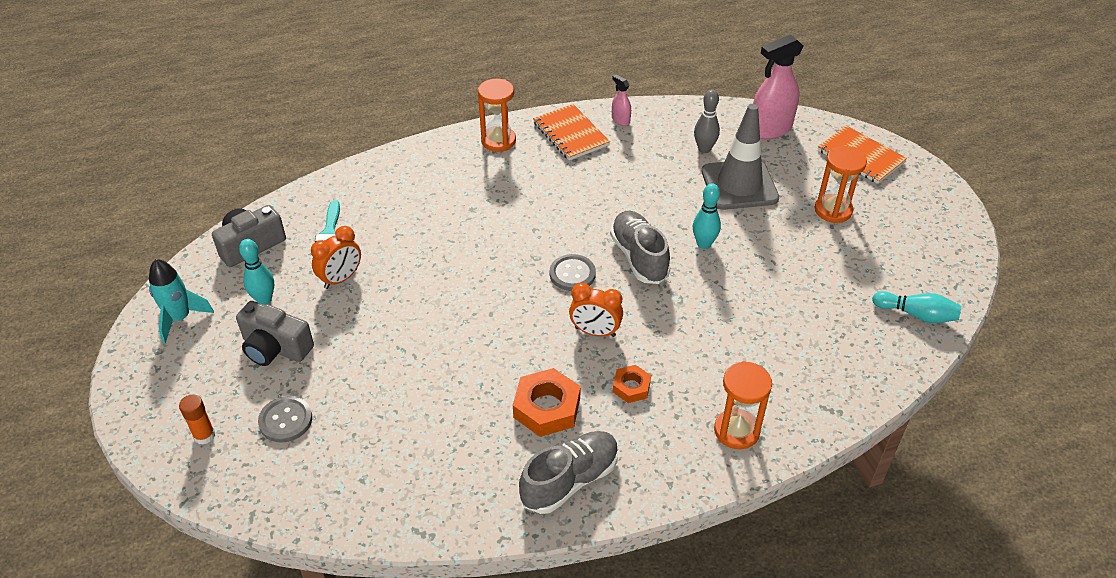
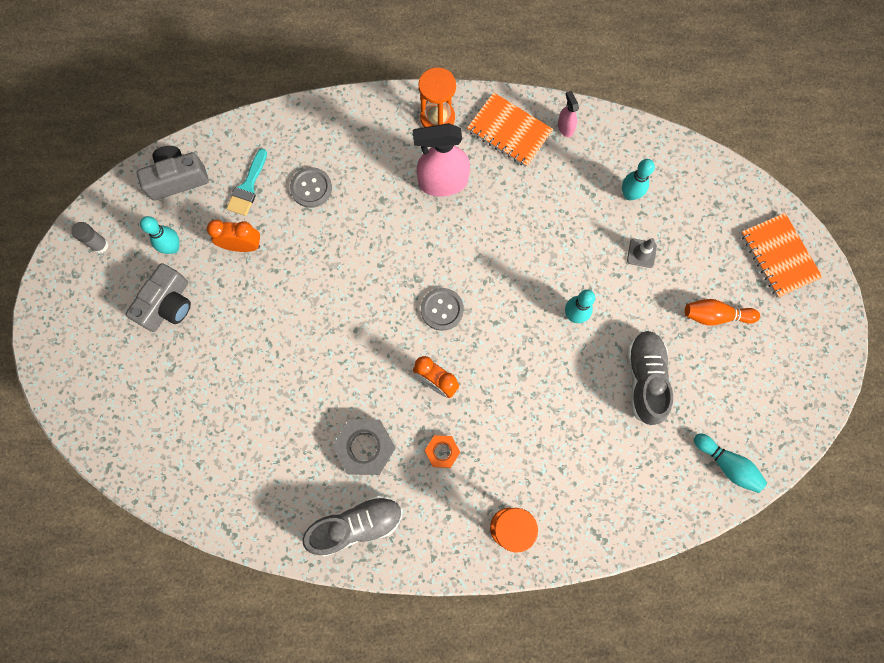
camera: 20 degrees right, 30 degrees up
turquoise rocket [149,259,214,344] -> grey glue stick [72,222,109,253]
orange glue stick [179,394,215,445] -> none
grey camera [236,301,314,366] -> grey camera turned 105 degrees counterclockwise [125,263,191,332]
grey button [258,396,312,443] -> grey button moved to [290,167,332,208]
orange clock [311,226,361,289] -> orange clock turned 150 degrees counterclockwise [207,219,260,252]
orange nut [513,368,581,437] -> grey nut [332,419,396,475]
orange notebook [533,104,610,160] -> orange notebook turned 45 degrees counterclockwise [467,92,553,167]
grey shoe [610,211,671,284] -> grey shoe moved to [627,330,673,425]
grey bowling pin [694,90,720,153] -> turquoise bowling pin [622,159,655,200]
grey traffic cone [702,104,779,210] -> grey traffic cone [627,238,657,268], size x0.41
pink spray bottle [753,34,804,139] -> pink spray bottle moved to [413,123,470,197]
orange hourglass [815,146,867,223] -> orange bowling pin [685,299,760,325]

